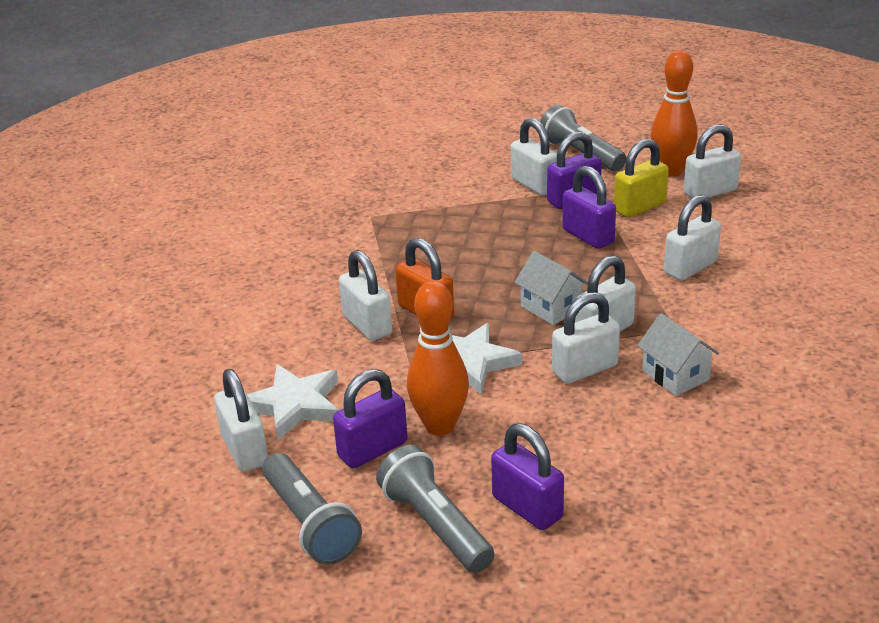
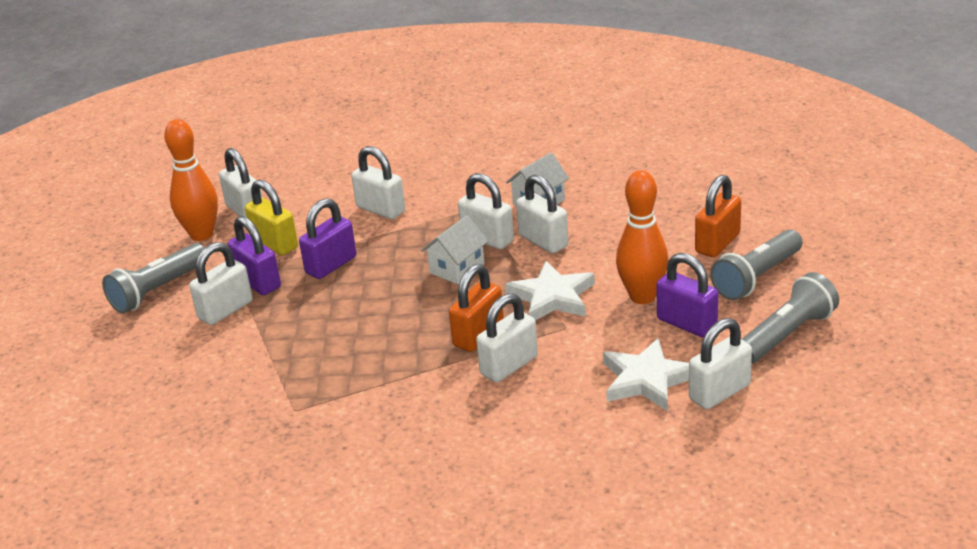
camera: 100 degrees left, 0 degrees up
purple padlock [491,423,564,530] -> orange padlock [695,175,741,257]

